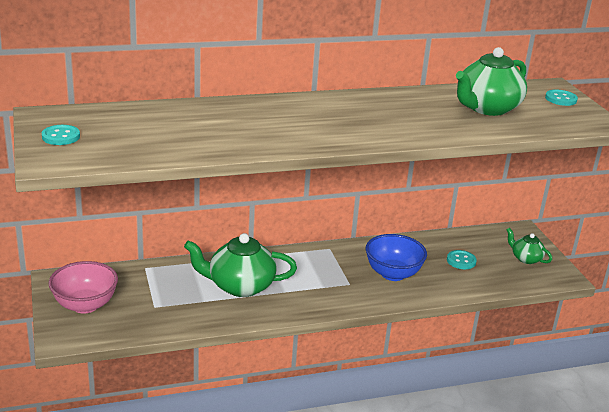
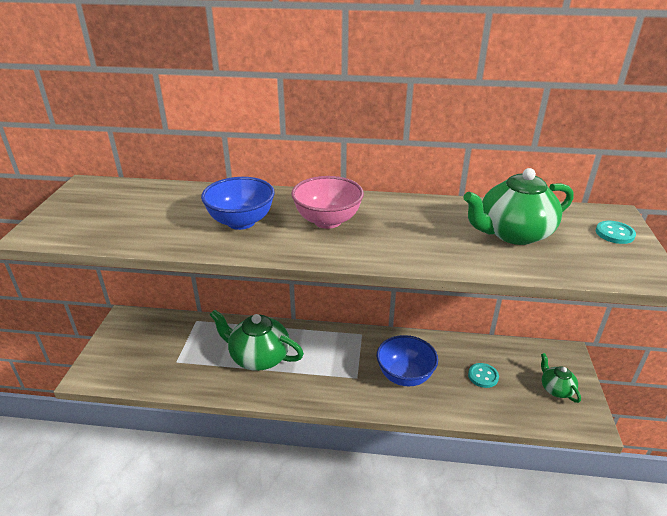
camera: 25 degrees right, 5 degrees up
turquoise button [42,125,80,145] -> none
pink bowl [49,261,118,314] -> pink bowl moved to [291,176,364,229]
none -> blue bowl [201,177,275,230]

